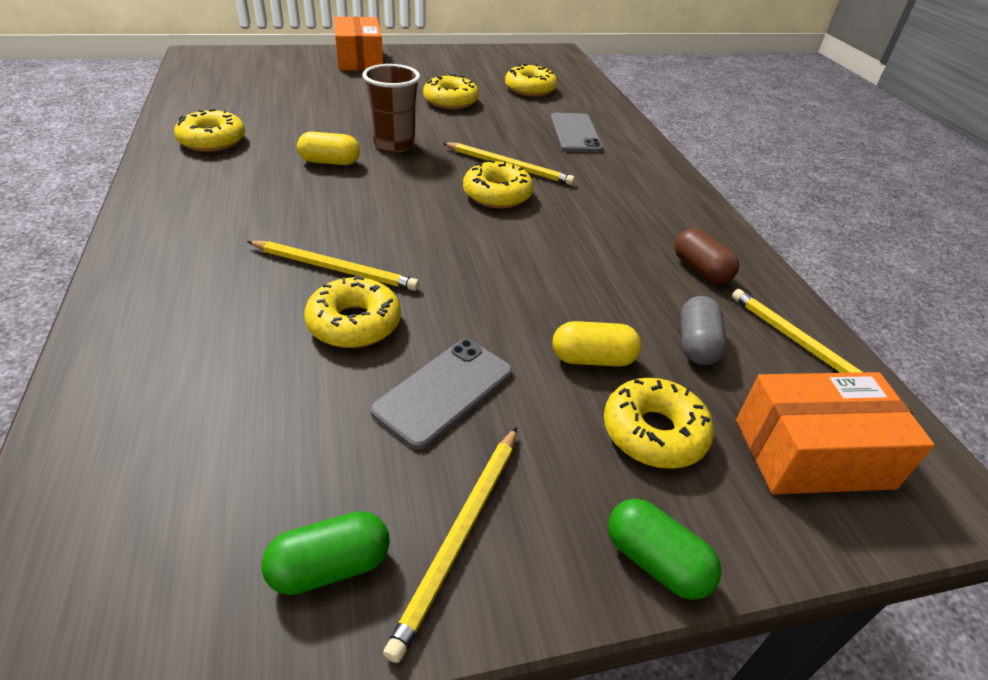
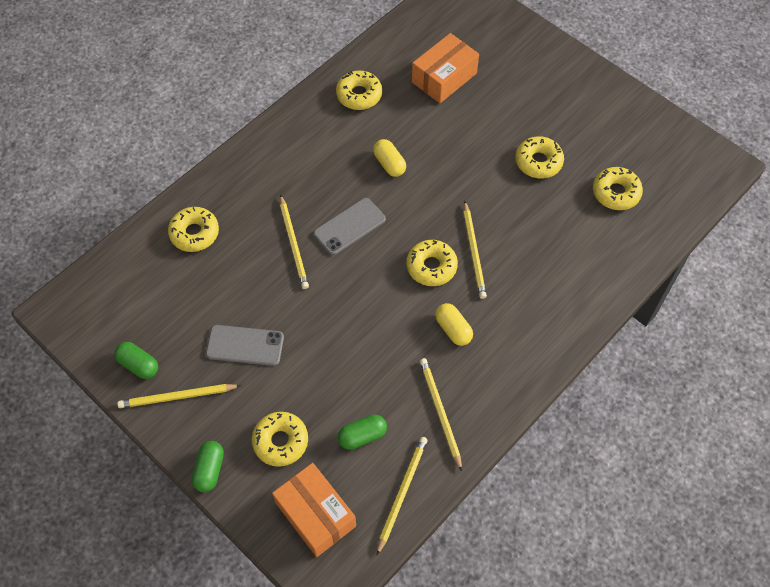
camera: 60 degrees right, 20 degrees up
yellow donut [304,275,401,348] -> yellow donut moved to [168,207,219,252]
orange box [334,17,383,71] -> orange box moved to [412,33,479,103]
brown cup [362,64,420,153] -> none
grey phone [551,113,603,153] -> grey phone moved to [314,198,386,255]
yellow capsule [553,321,641,366] -> yellow capsule moved to [435,303,473,346]
brown capsule [675,229,739,284] -> yellow pencil [420,358,462,471]
grey capsule [680,296,727,365] -> green capsule [338,415,387,450]

